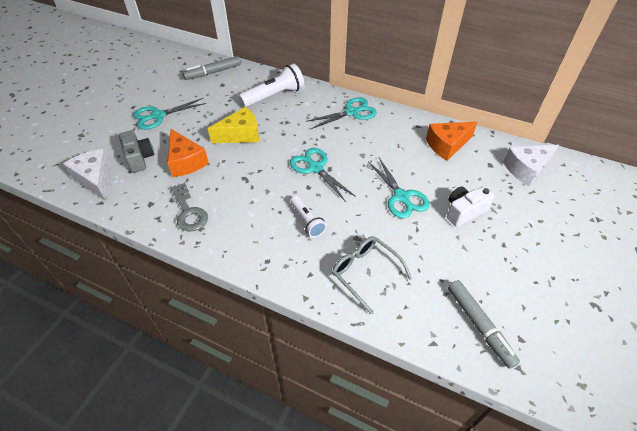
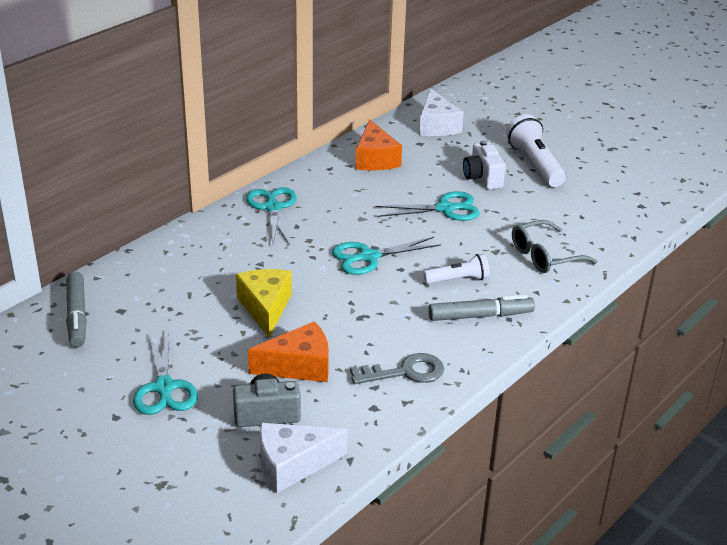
camera: 75 degrees left, 15 degrees down
white flashlight [239,63,304,107] -> white flashlight moved to [506,114,566,187]
grey marker [448,280,520,369] -> grey marker moved to [429,295,535,321]

